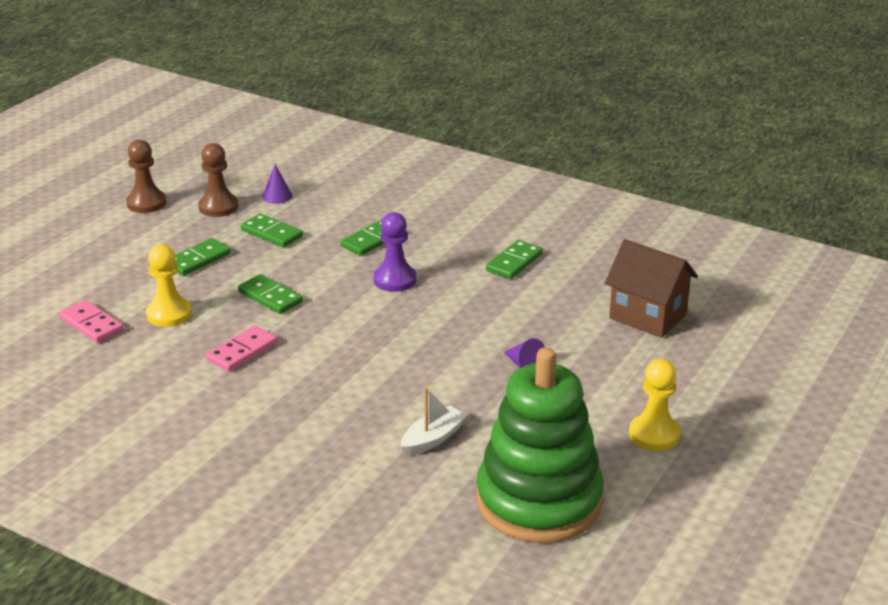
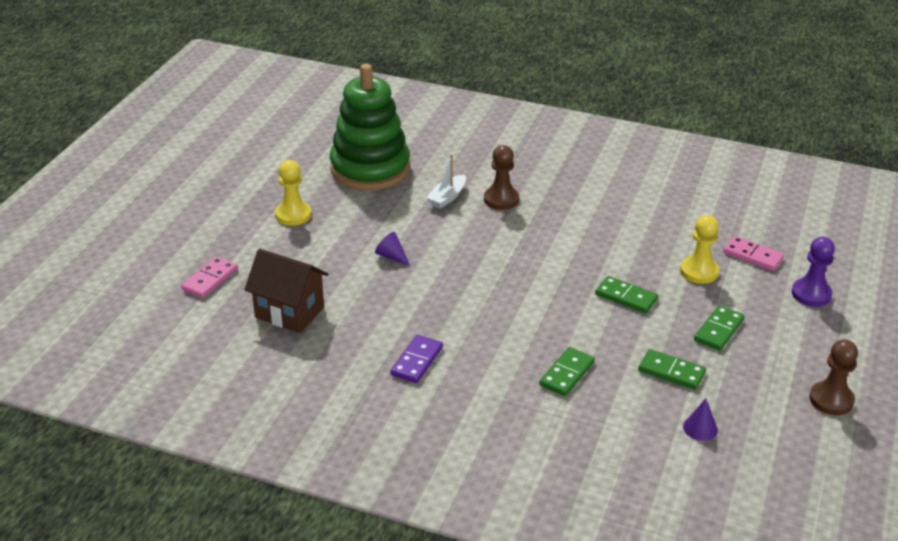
camera: 170 degrees right, 5 degrees up
brown pawn [198,143,238,217] -> brown pawn moved to [484,145,519,210]
pink domino [206,325,277,372] -> pink domino moved to [181,256,238,298]
purple pawn [373,212,417,292] -> purple pawn moved to [792,236,835,307]
green domino [486,240,543,279] -> purple domino [391,335,443,383]

